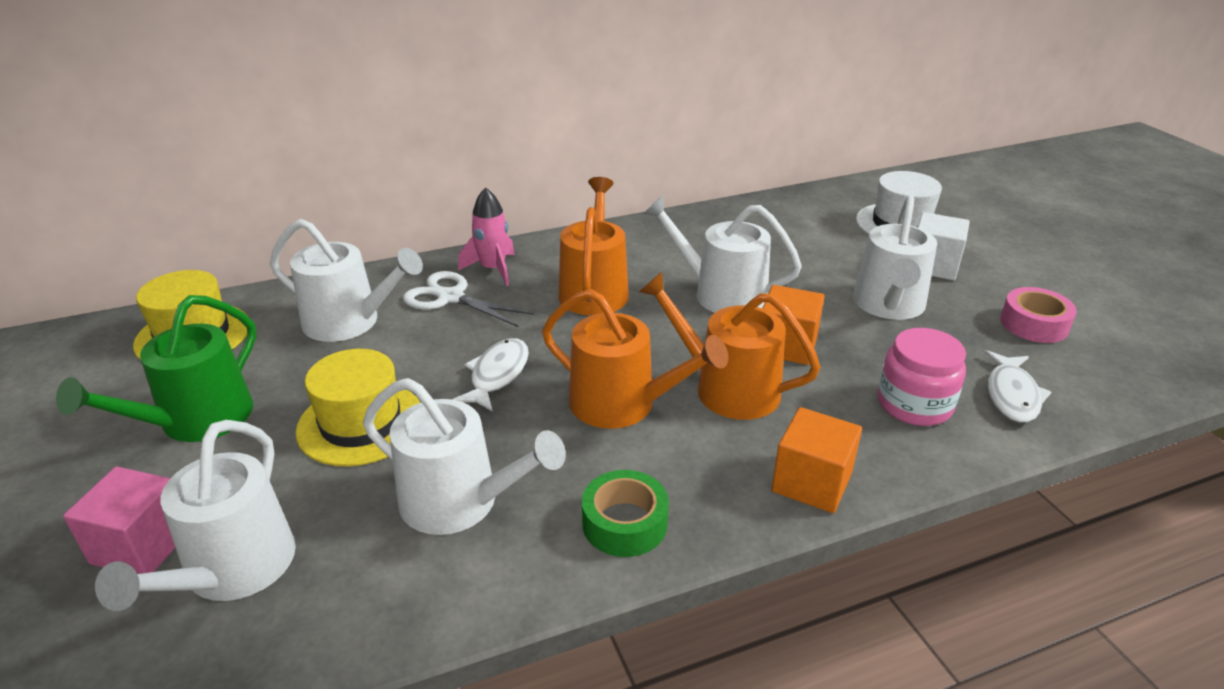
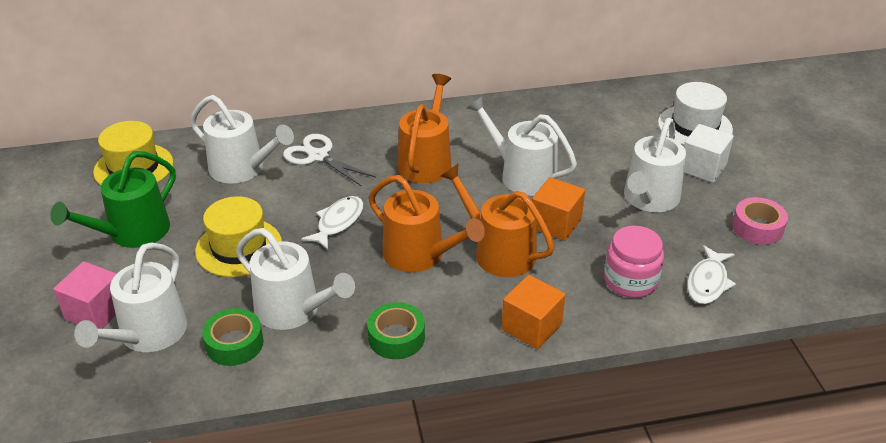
camera: 10 degrees right, 5 degrees up
pink rocket [458,187,515,286] -> none
none -> green tape [202,308,264,366]

